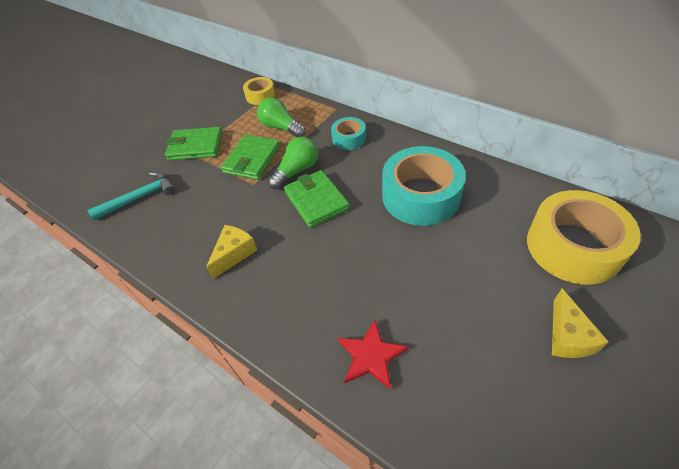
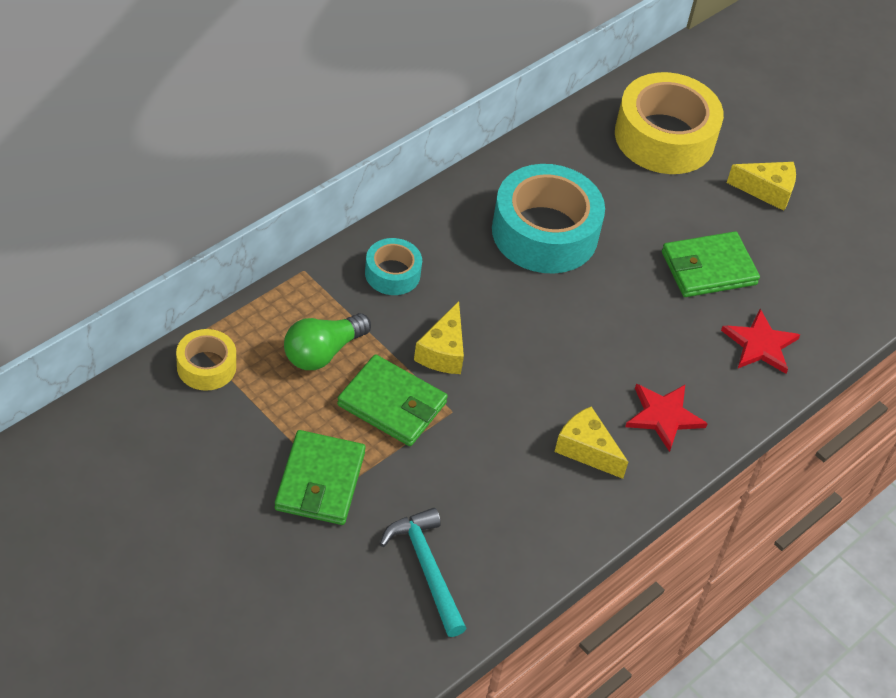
camera: 90 degrees left, 0 degrees up
green light bulb [268,137,318,189] -> yellow cheese [414,301,464,374]
green wallet [284,170,349,228] -> green wallet moved to [662,231,760,297]
none -> red star [625,384,708,452]

